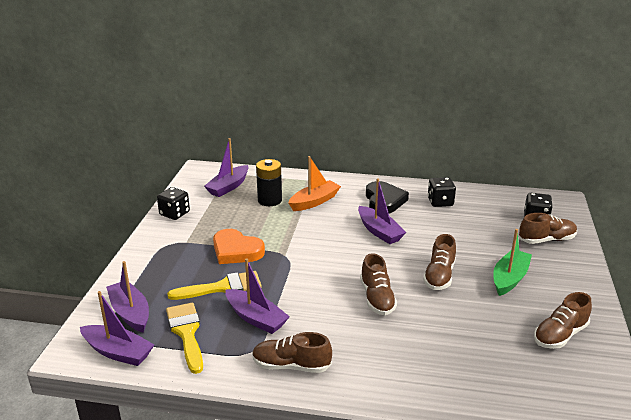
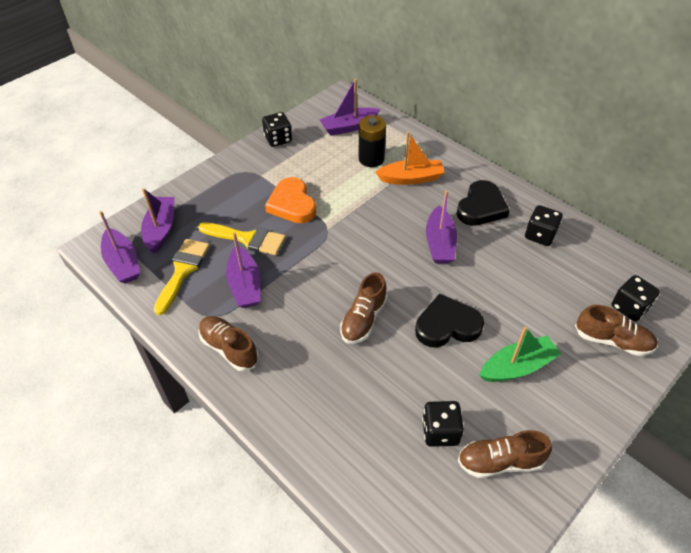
camera: 35 degrees right, 20 degrees up
brown shoe [423,234,456,290] -> black heart [415,293,484,347]
none -> black dice [422,401,464,447]

